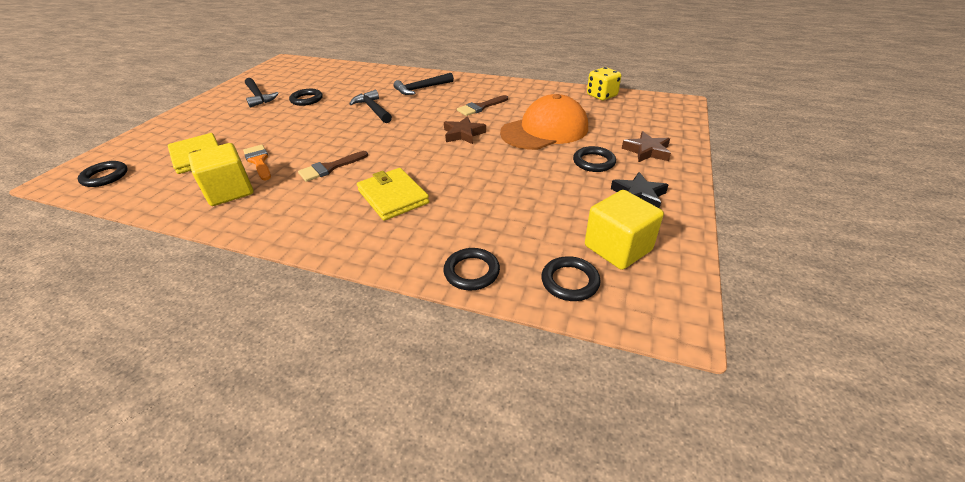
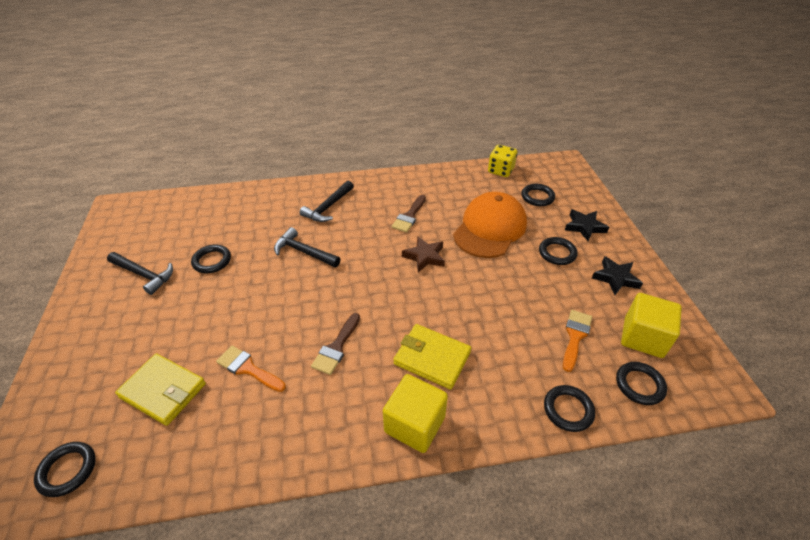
camera: 30 degrees left, 5 degrees up
yellow cube [188,143,254,206] -> yellow cube moved to [383,374,448,453]
brown star [622,131,671,162] -> black star [565,209,609,241]
none -> black ring [522,184,555,206]
none -> orange brush [563,310,592,372]

